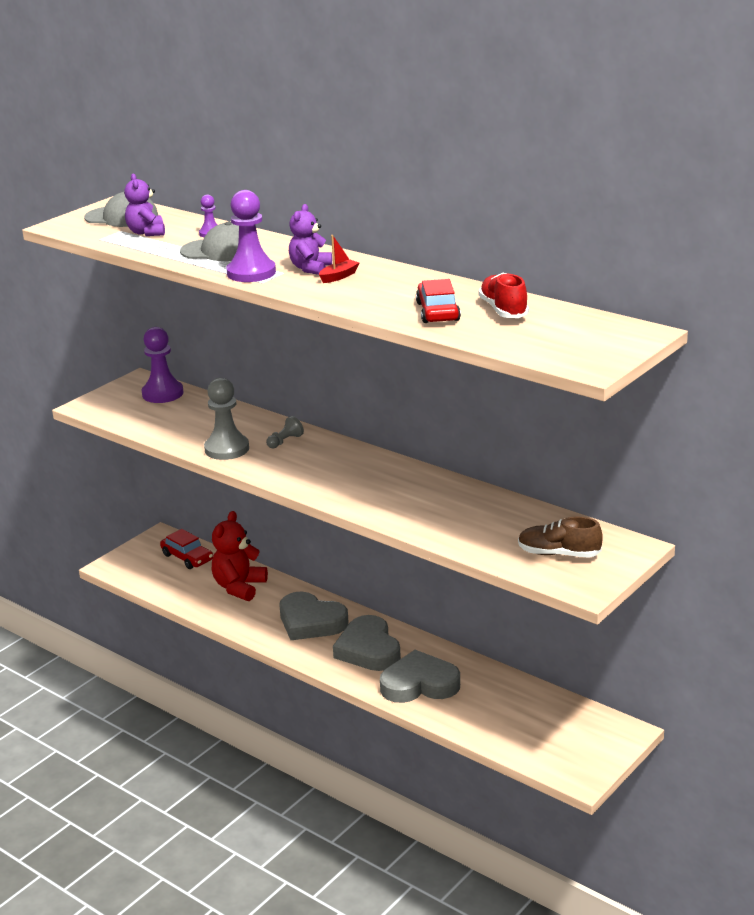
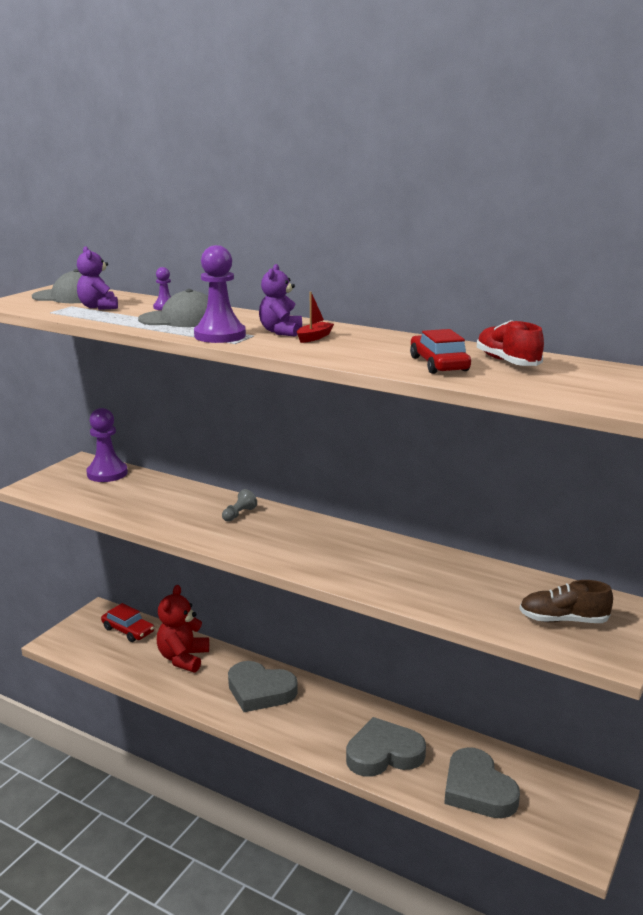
camera: 10 degrees left, 5 degrees down
grey pawn [204,378,249,460] -> none
grey heart [333,615,401,671] -> grey heart moved to [444,747,520,819]

